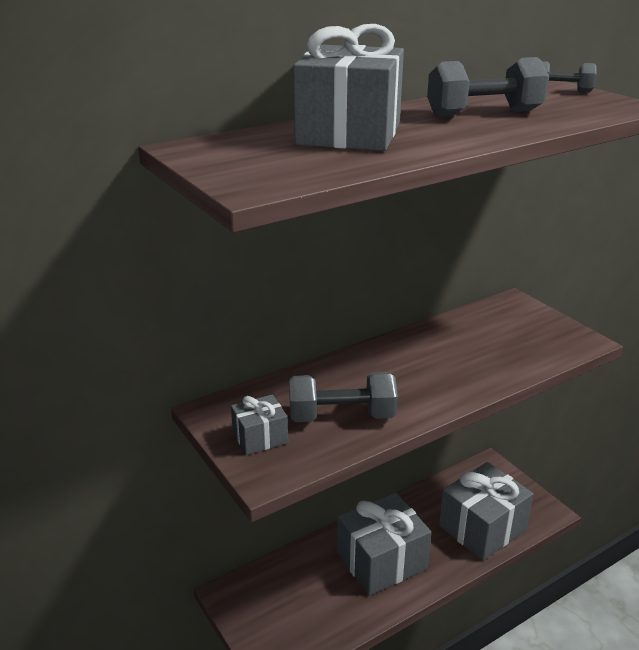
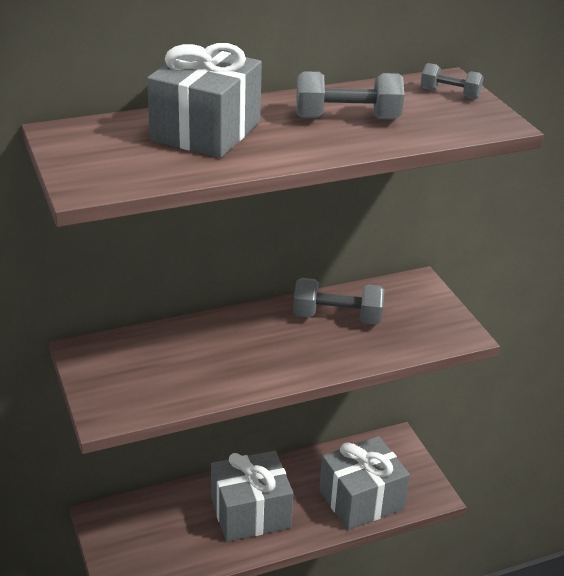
camera: 10 degrees right, 5 degrees up
grey gift [231,395,288,455] -> none
grey dumbbell [289,372,398,422] -> grey dumbbell moved to [293,278,385,324]

